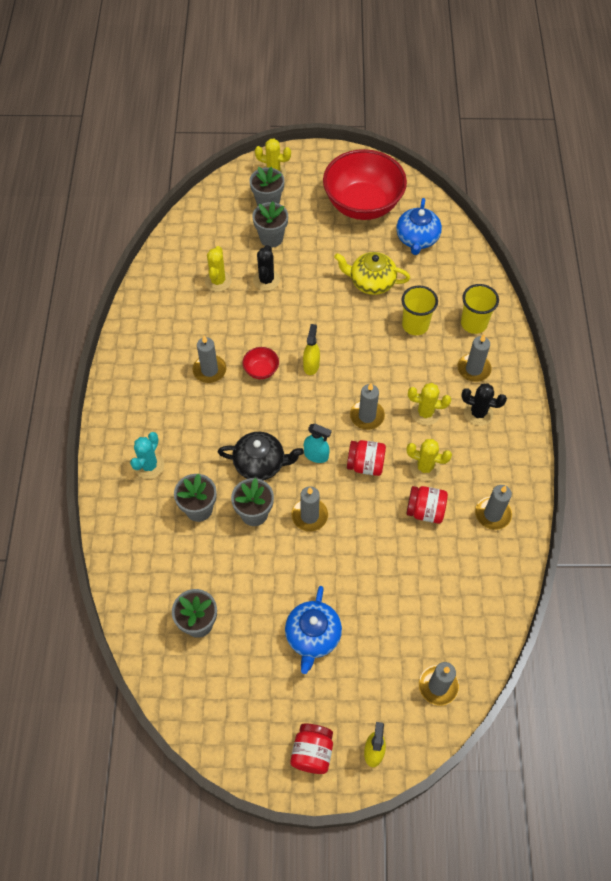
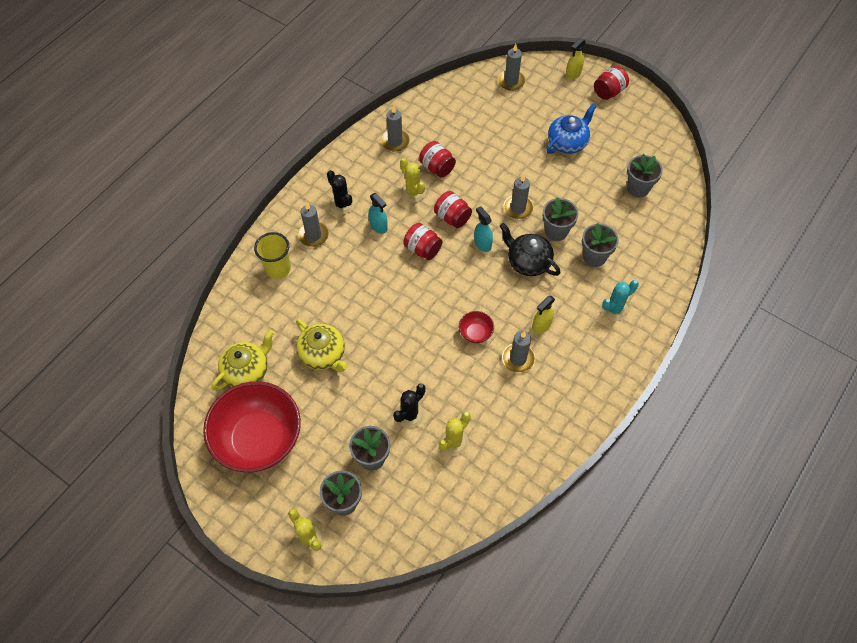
camera: 145 degrees left, 0 degrees up
yellow spray bottle [303,324,320,375] -> yellow spray bottle moved to [532,296,555,334]
grey candle [350,383,385,430] -> red jar [403,223,442,260]
blue teapot [396,198,442,255] -> yellow teapot [211,330,274,391]
yellow cup [402,285,438,335] -> none
yellow cactus [408,383,451,426] -> turquoise spray bottle [369,193,388,234]

